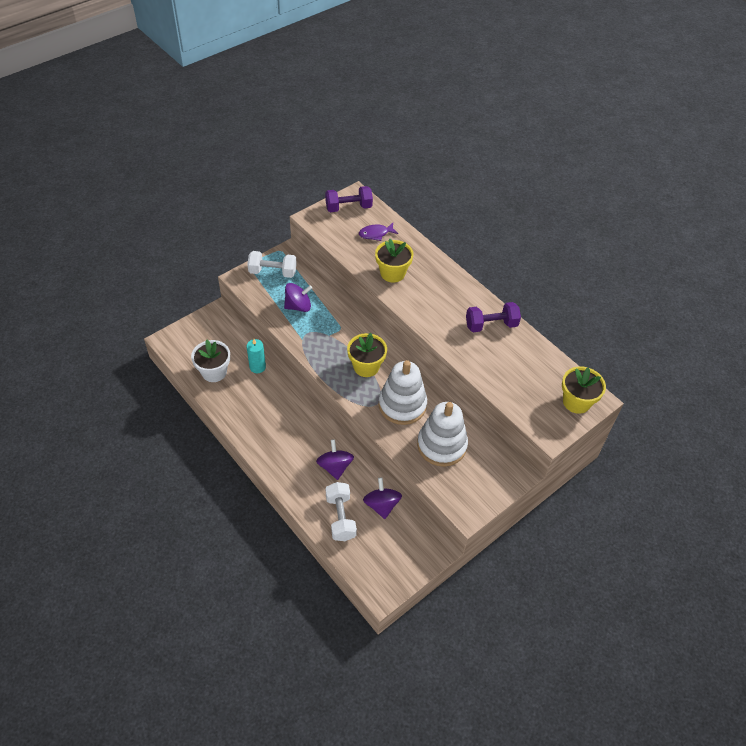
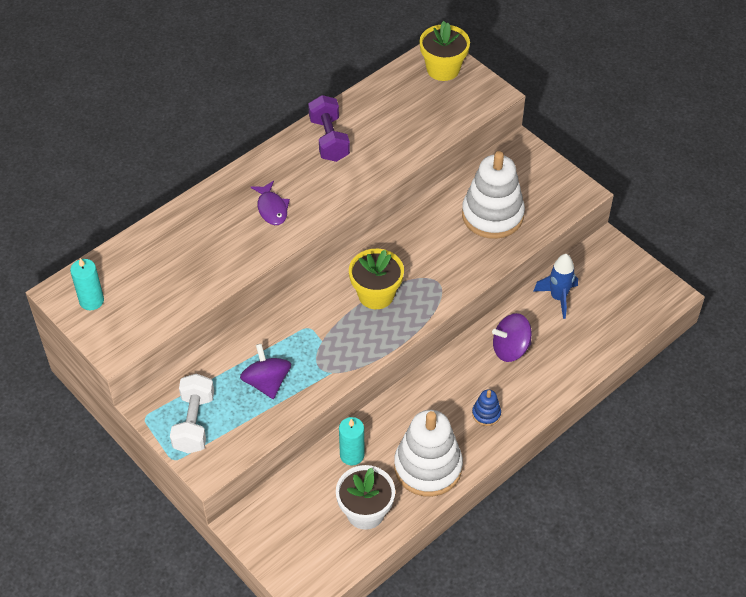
camera: 90 degrees left, 0 degrees up
purple dumbbell [325,186,373,212] -> turquoise candle [70,258,104,310]
white dumbbell [326,482,357,541] -> none
purple fish [359,223,398,241] -> purple fish moved to [251,181,290,225]
purple spinning top [363,477,402,519] -> blue rocket [533,254,578,319]
yellow flower pot [375,239,414,283] -> none
white stacking toy [379,360,427,425] -> white stacking toy moved to [394,410,463,497]
none -> blue stacking toy [472,390,501,426]

